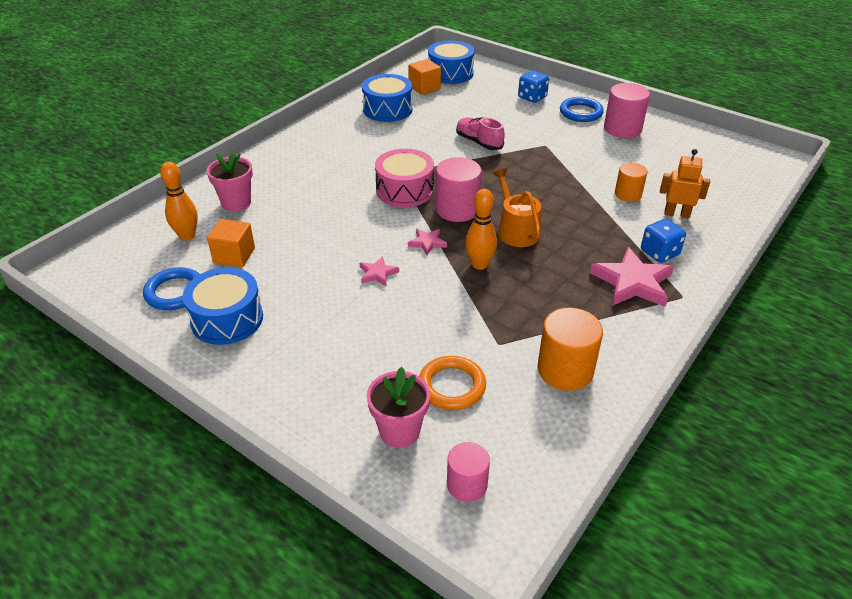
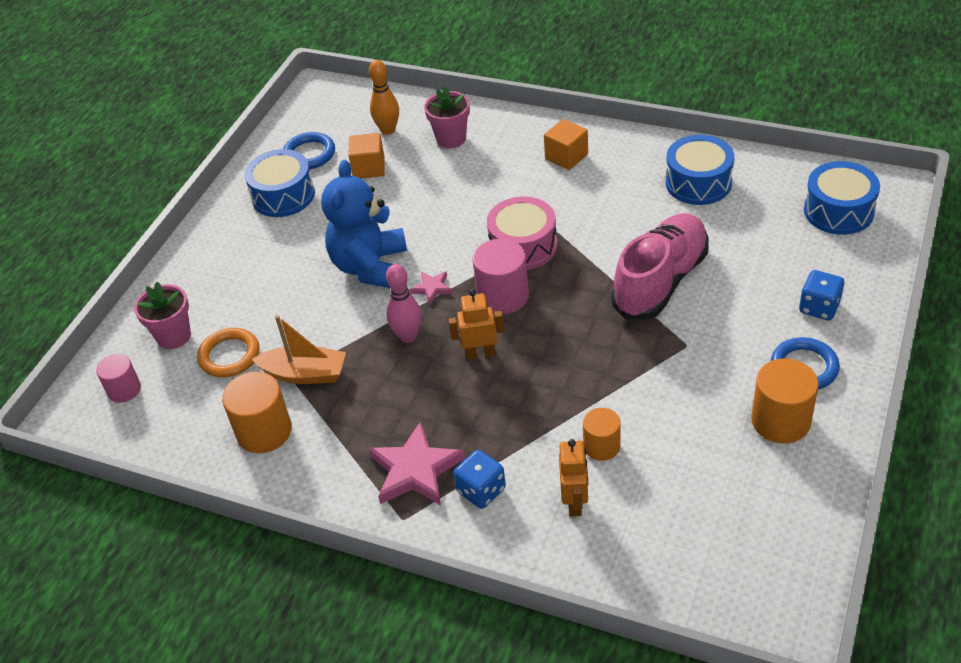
camera: 80 degrees right, 5 degrees up
pink star [360,256,399,286] -> blue teddy bear [321,160,407,288]
orange cube [409,59,441,95] -> orange cube moved to [544,119,588,170]
pink shoe [456,117,505,150] -> pink shoe [611,213,709,320], size x1.82
orange bowling pin [465,189,497,270] -> pink bowling pin [386,264,422,343]
orange watering can [493,168,541,247] -> orange robot [449,289,505,360]
pink cylinder [604,83,650,138] -> orange cylinder [751,358,819,444]
none -> orange boat [252,315,346,384]

